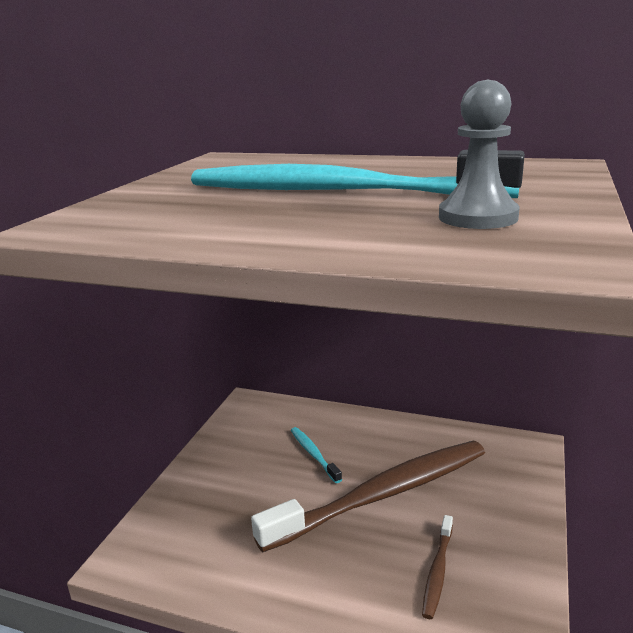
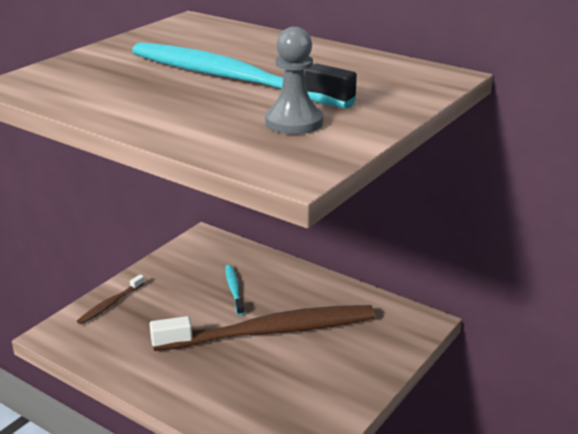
camera: 15 degrees right, 5 degrees up
brown toothbrush [422,515,453,619] -> brown toothbrush moved to [77,274,145,324]

